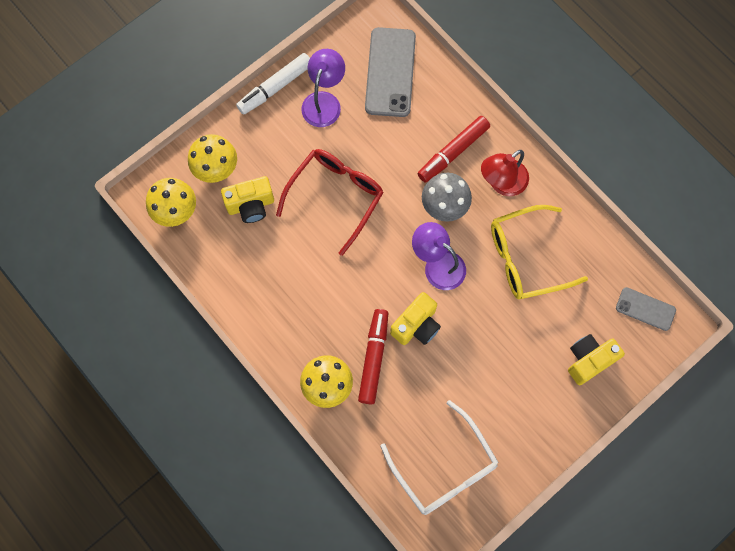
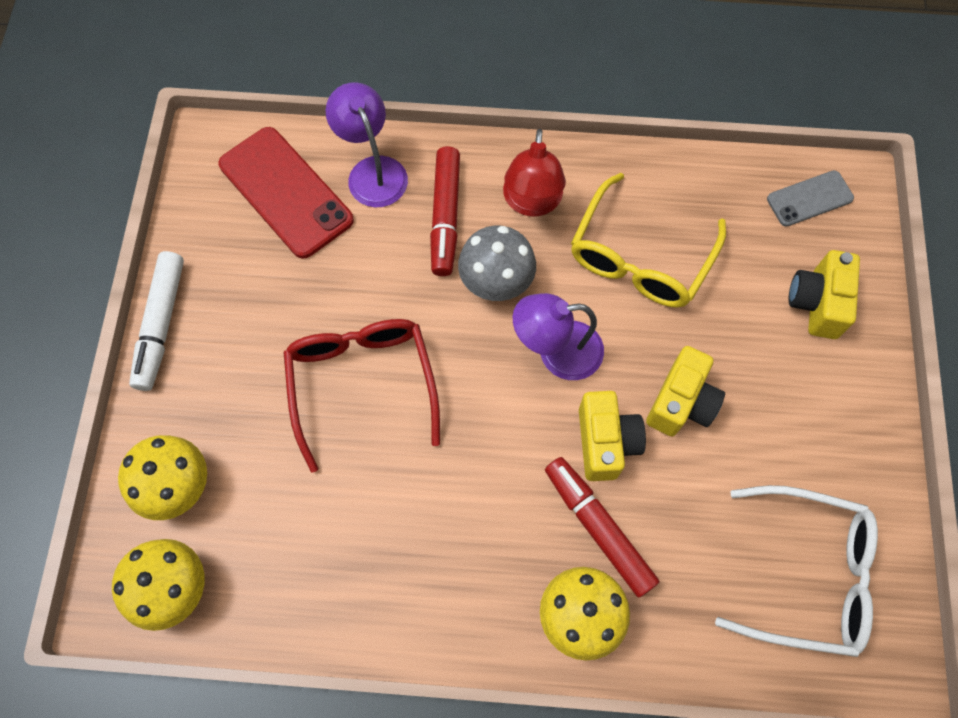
camera: 45 degrees left, 5 degrees down
yellow camera [221,176,274,223] -> yellow camera moved to [646,346,725,437]
purple lamp [301,49,345,127] -> purple lamp moved to [326,82,408,207]
grey phone [365,27,416,117] -> red phone [218,127,354,259]

